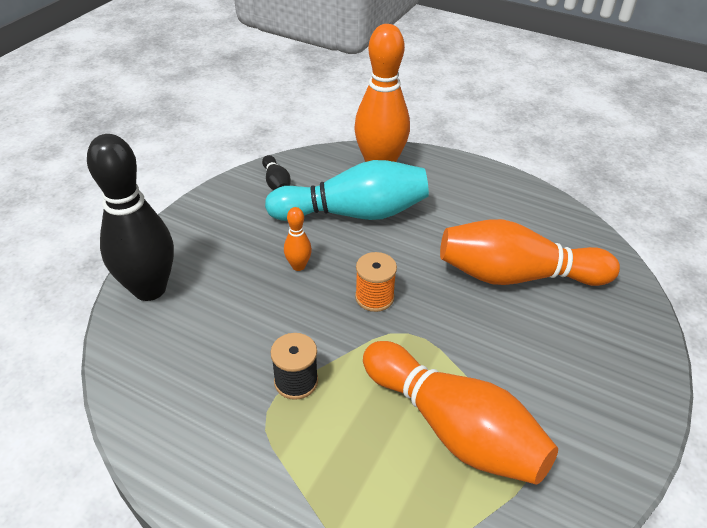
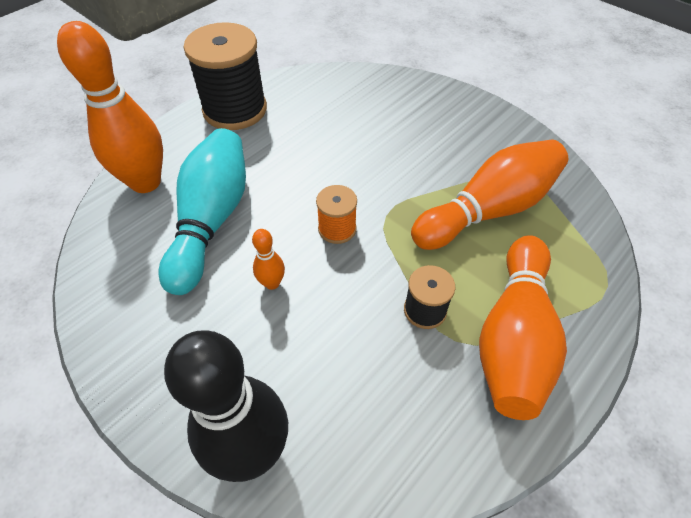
camera: 75 degrees left, 10 degrees up
black bowling pin [262,155,291,190] -> none
orange bowling pin [440,219,620,286] -> orange bowling pin moved to [479,235,567,420]
none -> black spool [184,22,267,130]

